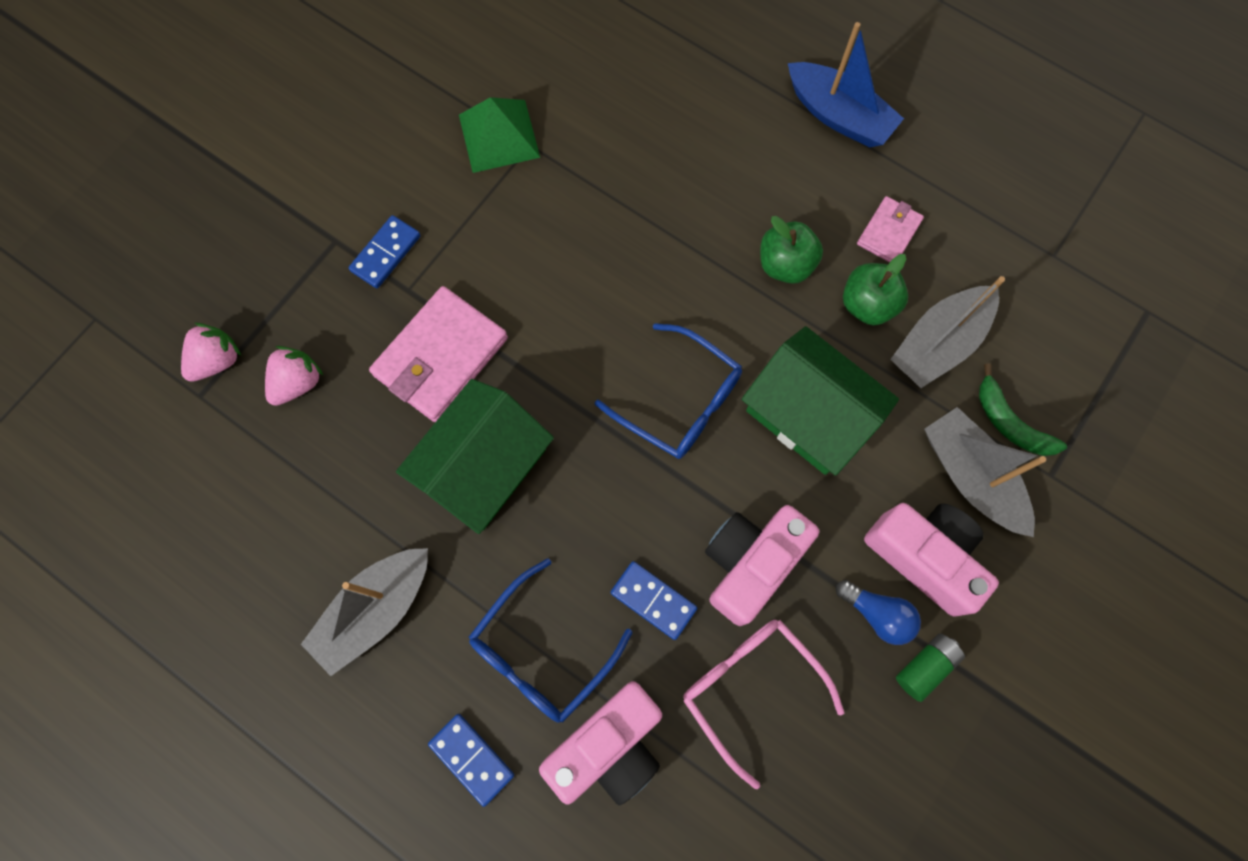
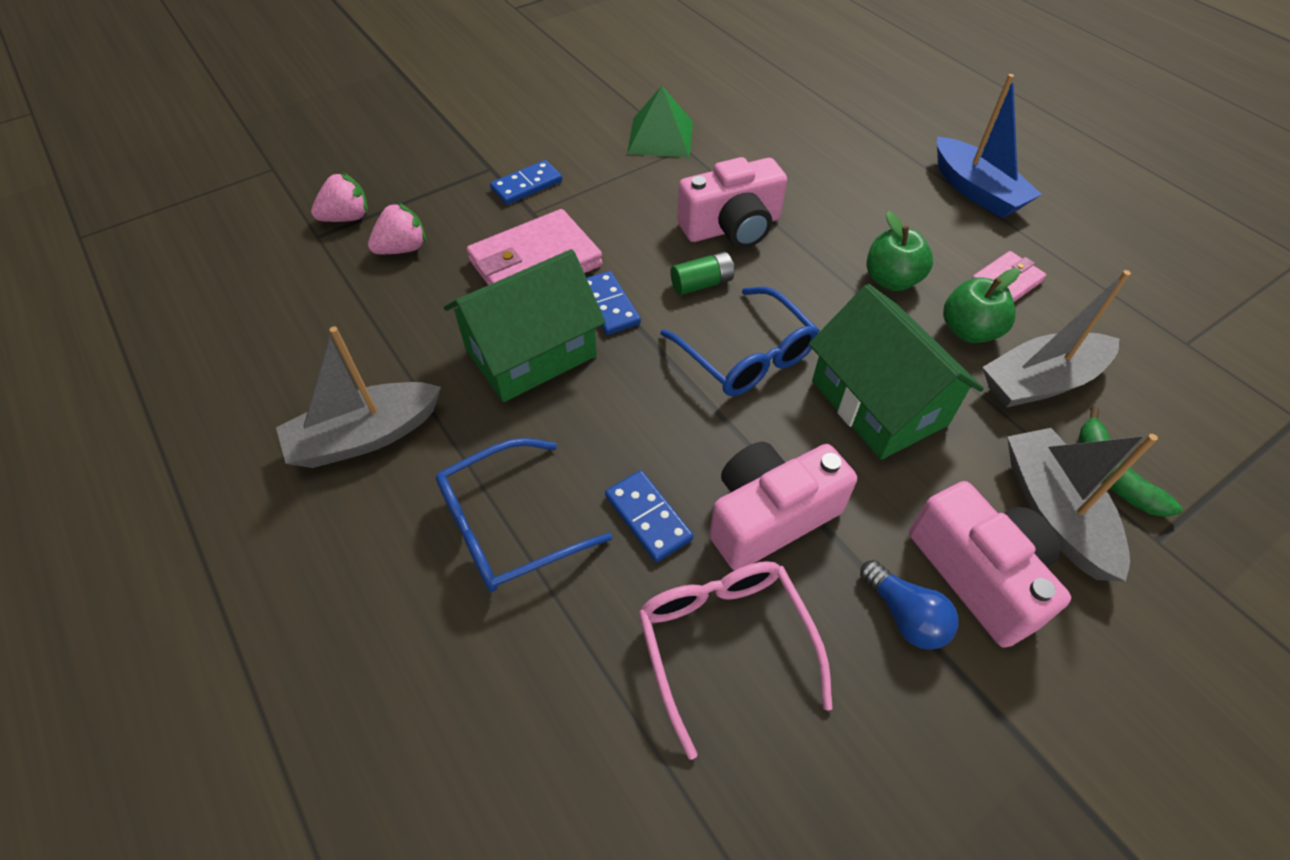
camera: 20 degrees right, 20 degrees down
blue domino [428,714,514,807] -> blue domino moved to [587,271,641,335]
pink camera [539,681,662,806] -> pink camera moved to [677,157,787,248]
green battery [896,633,965,702] -> green battery moved to [671,252,734,295]

